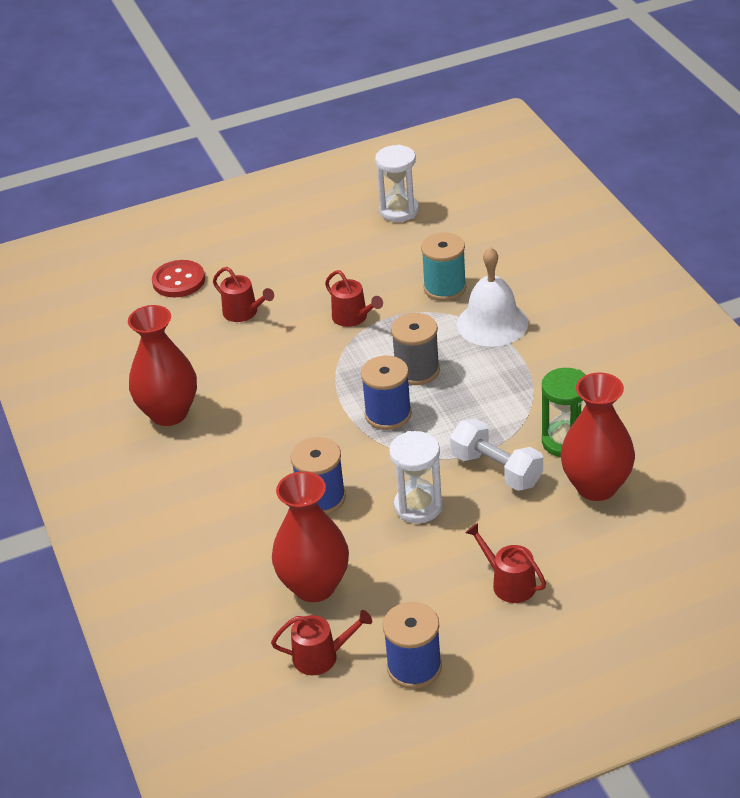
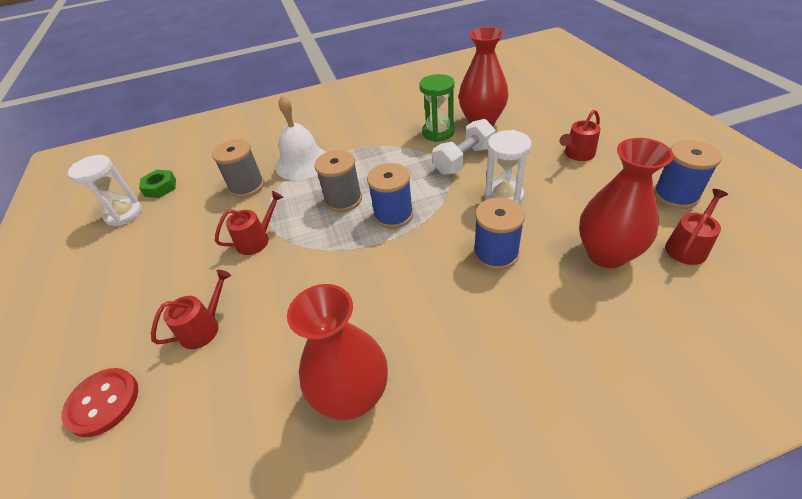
camera: 85 degrees left, 5 degrees up
red watering can [271,610,372,675] -> red watering can turned 45 degrees clockwise [665,189,728,265]
turquoise spool [421,232,467,301] -> grey spool [212,139,264,198]
none -> green nut [139,170,176,198]

